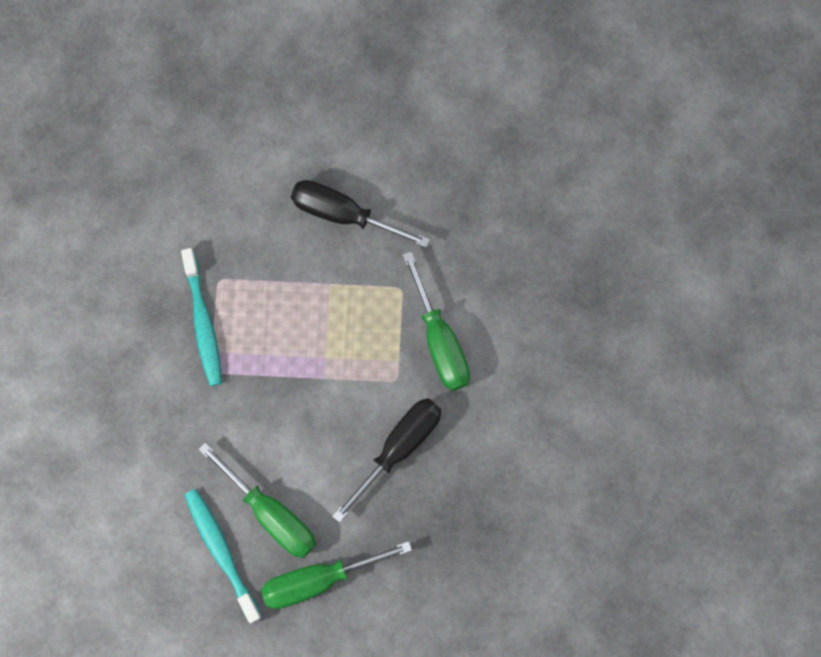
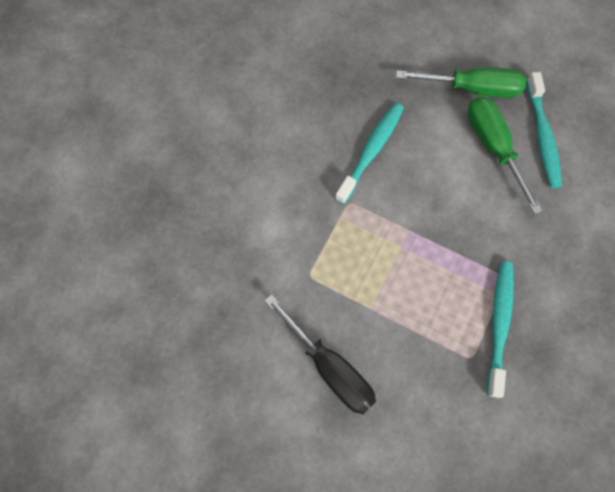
camera: 155 degrees left, 5 degrees down
black screwdriver [332,398,441,523] -> turquoise toothbrush [335,103,404,204]
green screwdriver [402,251,470,391] -> none

